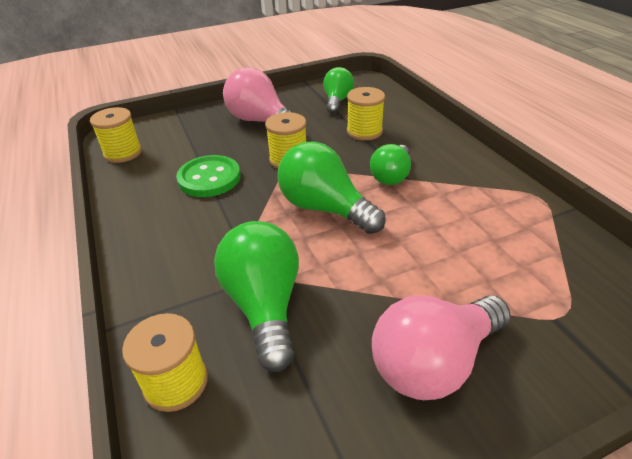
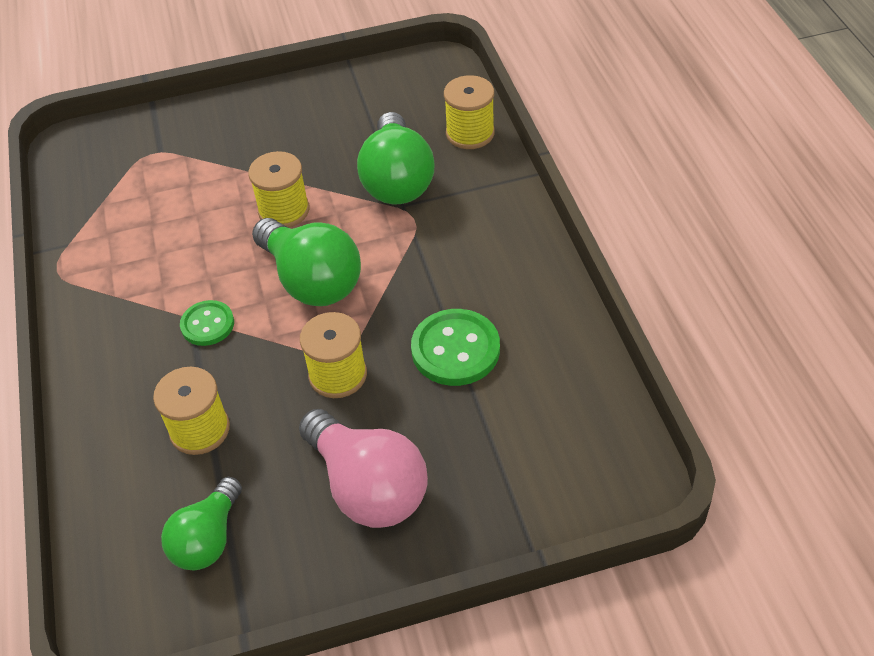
camera: 170 degrees left, 10 degrees up
yellow spool [90,107,142,163] -> yellow spool moved to [248,151,310,228]
green light bulb [370,144,411,185] -> green button [180,300,234,346]
pink light bulb [372,295,511,400] -> none

